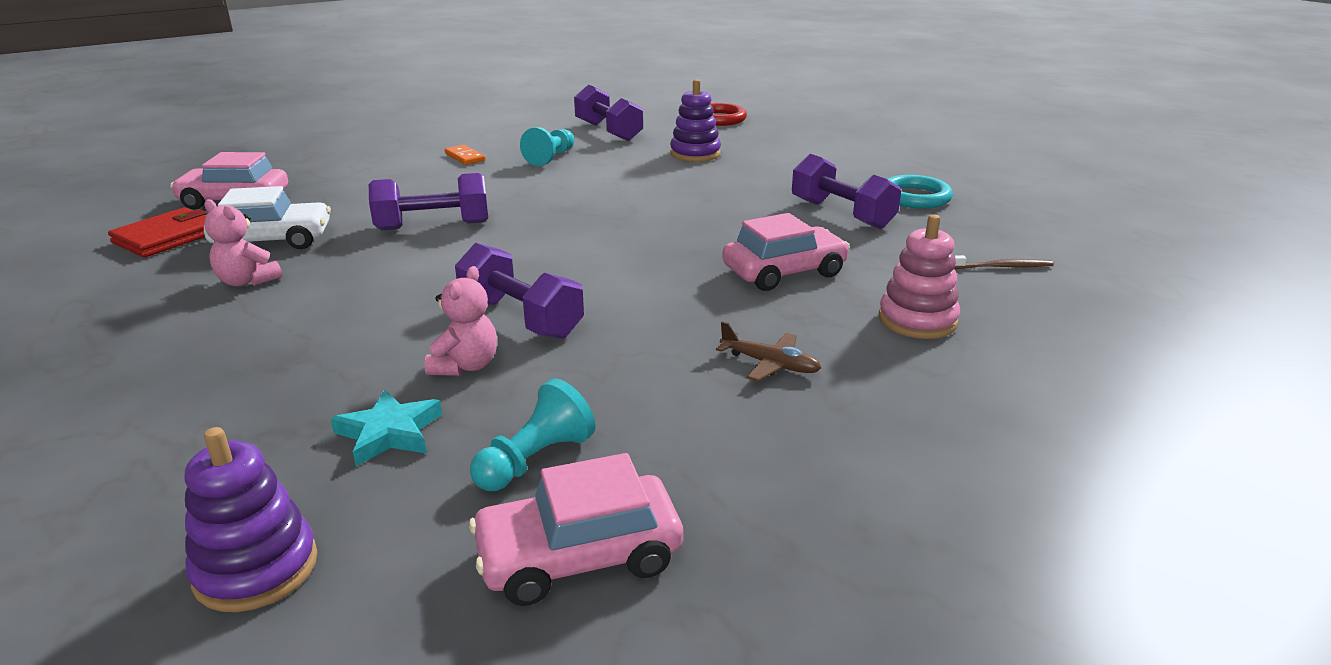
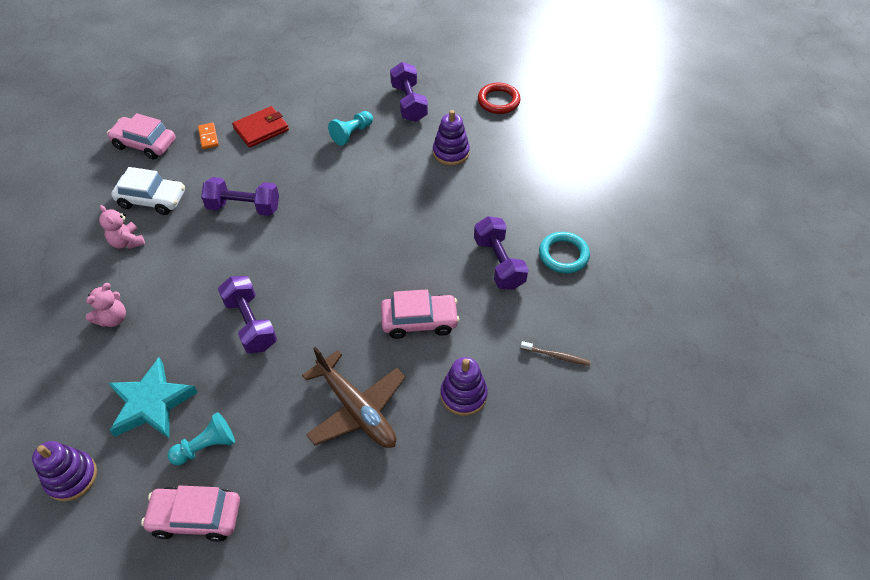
camera: 20 degrees right, 25 degrees up
red wallet [108,207,207,257] -> red wallet moved to [232,106,289,148]
turquoise star [331,389,442,466] -> turquoise star [108,358,198,438], size x1.65
pink teddy bear [424,266,497,376] -> pink teddy bear moved to [86,283,126,327]
orange domino [445,145,485,165] -> orange domino moved to [198,122,219,149]
brown plane [716,322,821,382] -> brown plane [302,347,406,448], size x2.06
pink stacking toy [879,214,960,339] -> purple stacking toy [441,357,488,416]

